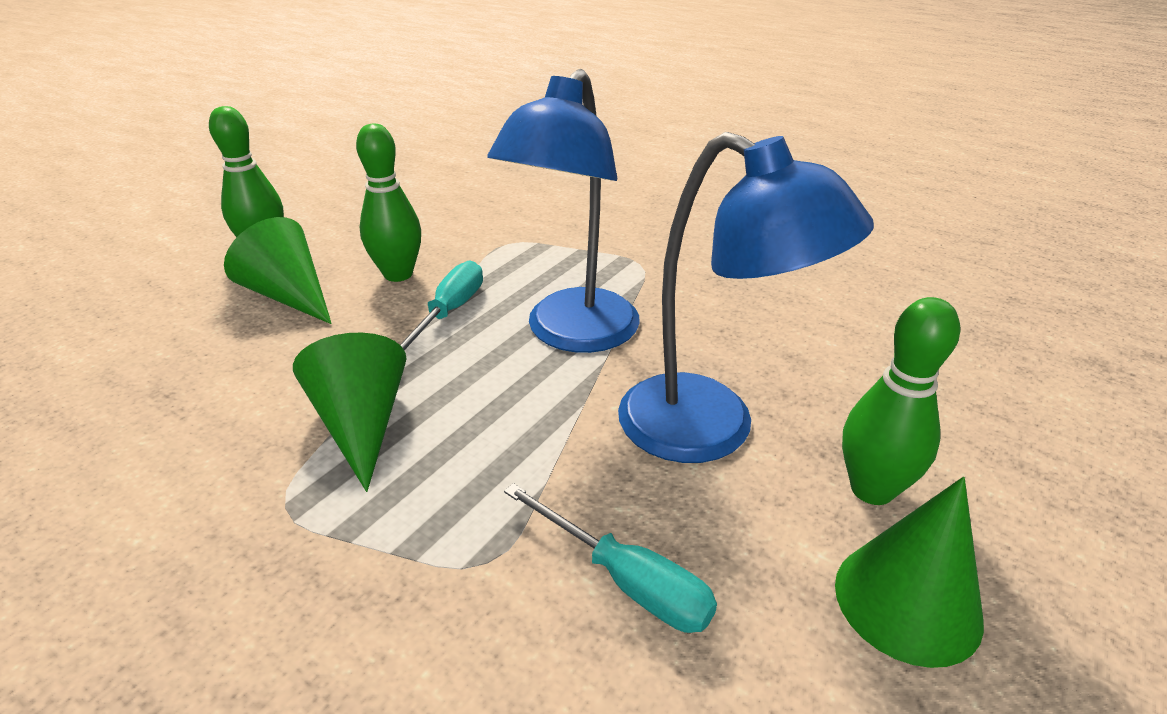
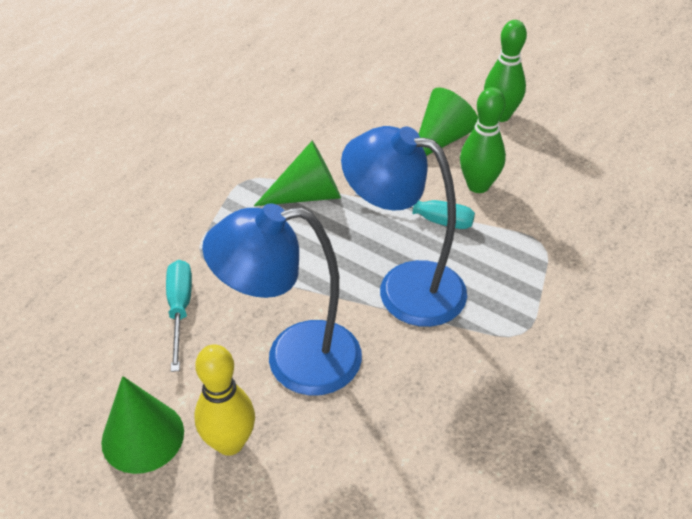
camera: 90 degrees right, 10 degrees up
turquoise screwdriver [504,483,717,633] -> turquoise screwdriver turned 135 degrees clockwise [166,260,192,372]
blue lamp [618,132,874,463] -> blue lamp turned 45 degrees clockwise [202,203,362,396]
green bowling pin [842,297,960,505] -> yellow bowling pin [194,344,255,456]

